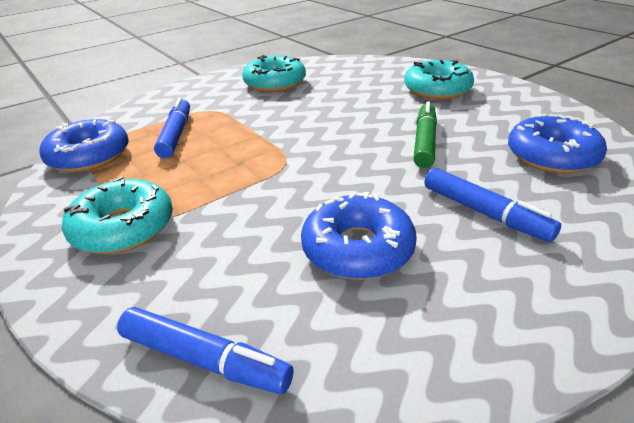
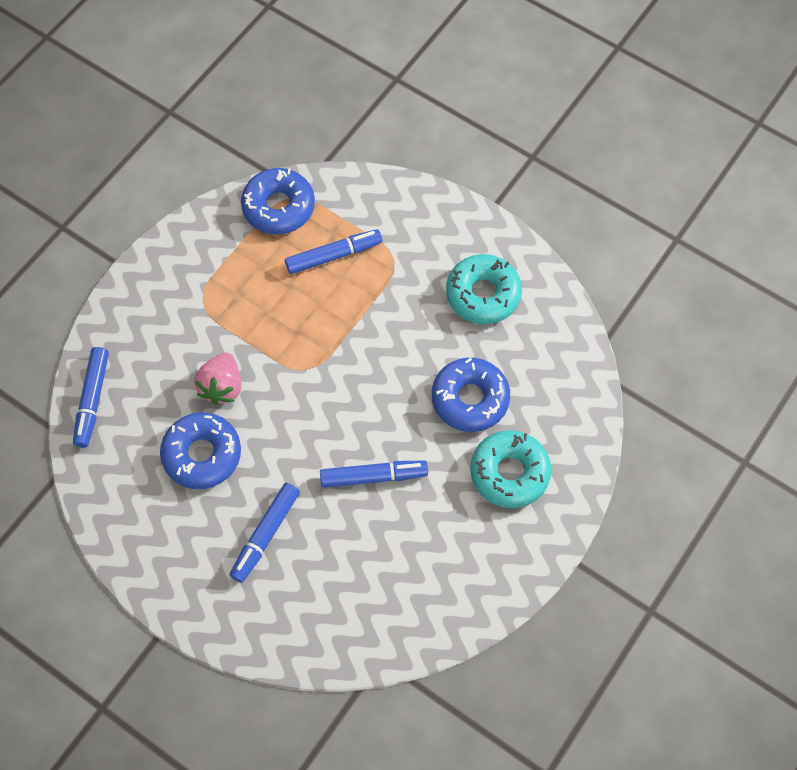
camera: 70 degrees right, 30 degrees up
turquoise donut [62,176,173,254] -> none
green marker [414,101,437,168] -> blue marker [320,460,428,488]
blue donut [508,114,607,174] -> blue donut moved to [432,357,510,432]
none -> pink strawberry [194,352,242,405]

